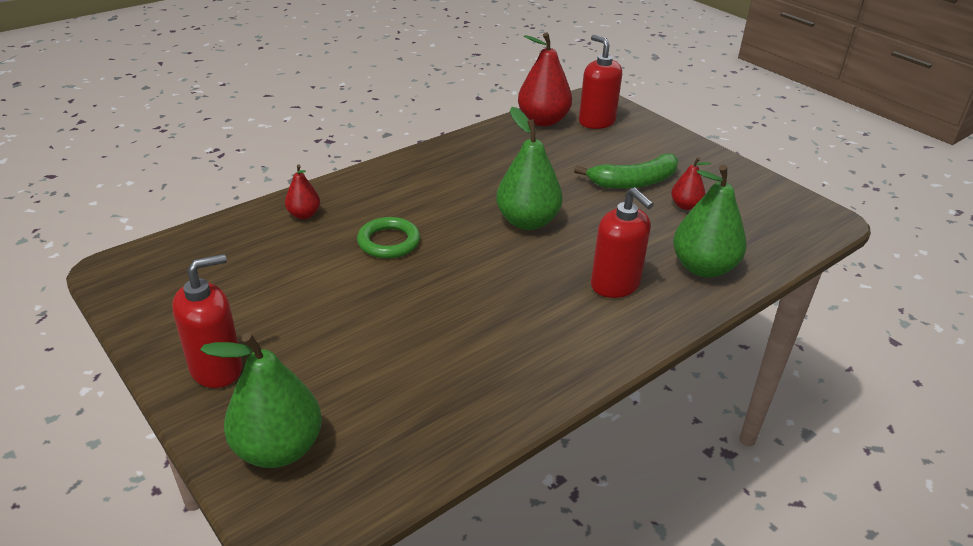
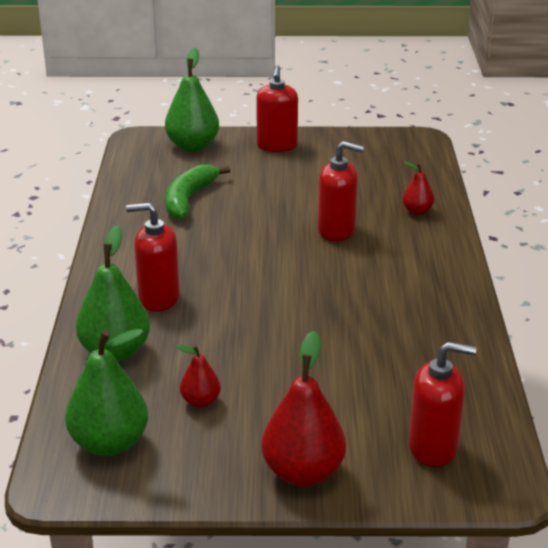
camera: 130 degrees right, 5 degrees down
green ring [357,217,420,259] -> red soap dispenser [318,141,364,241]
green pear [496,107,563,230] -> green pear moved to [65,329,148,456]
red pear [518,32,572,126] -> red pear moved to [262,331,346,486]
green banana [574,153,678,189] -> green banana moved to [165,164,231,219]

